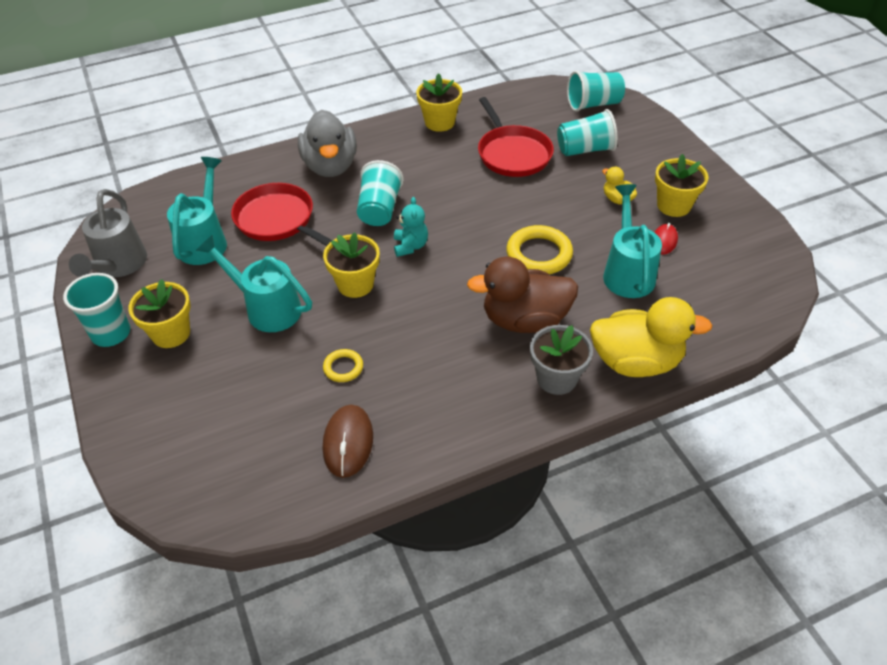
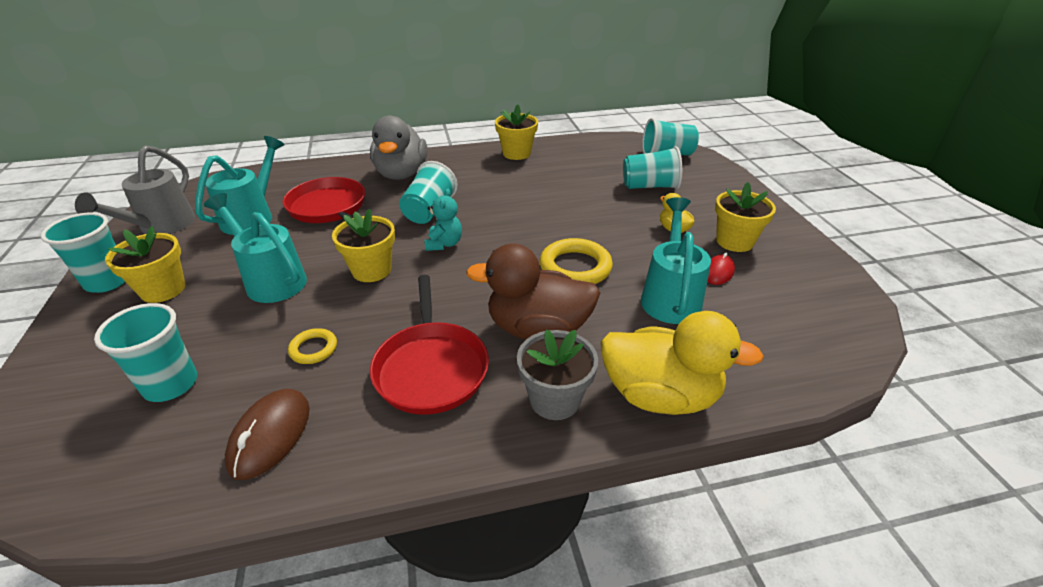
camera: 10 degrees right, 10 degrees down
red pan [478,97,554,177] -> red pan moved to [370,275,489,415]
none -> turquoise cup [94,303,197,402]

